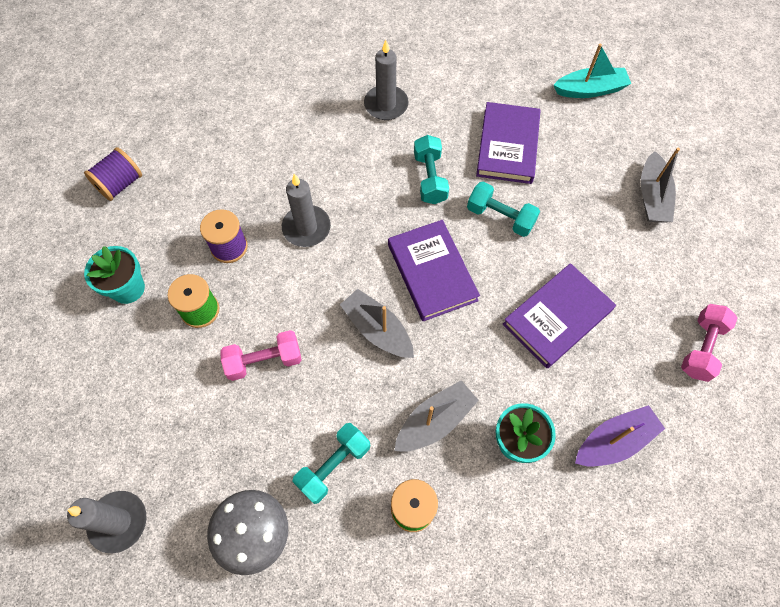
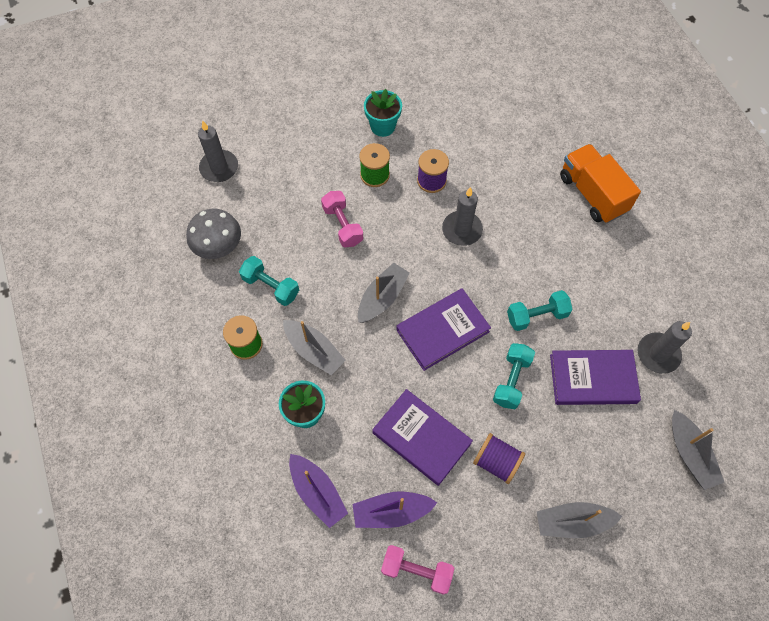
camera: 80 degrees right, 0 degrees up
purple spool [84,147,142,201] -> purple spool moved to [473,433,525,484]
grey candle [364,40,409,120] -> grey candle moved to [638,321,692,374]
turquoise boat [554,44,631,98] -> grey boat [672,410,724,490]
none -> purple boat [352,491,437,528]
none -> orange truck [560,144,641,223]

